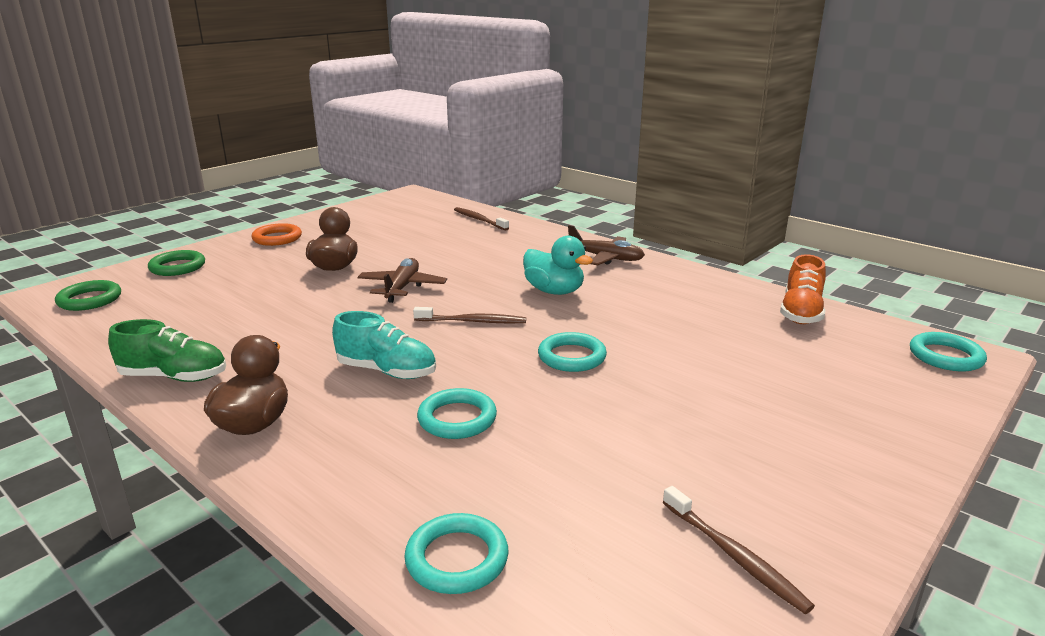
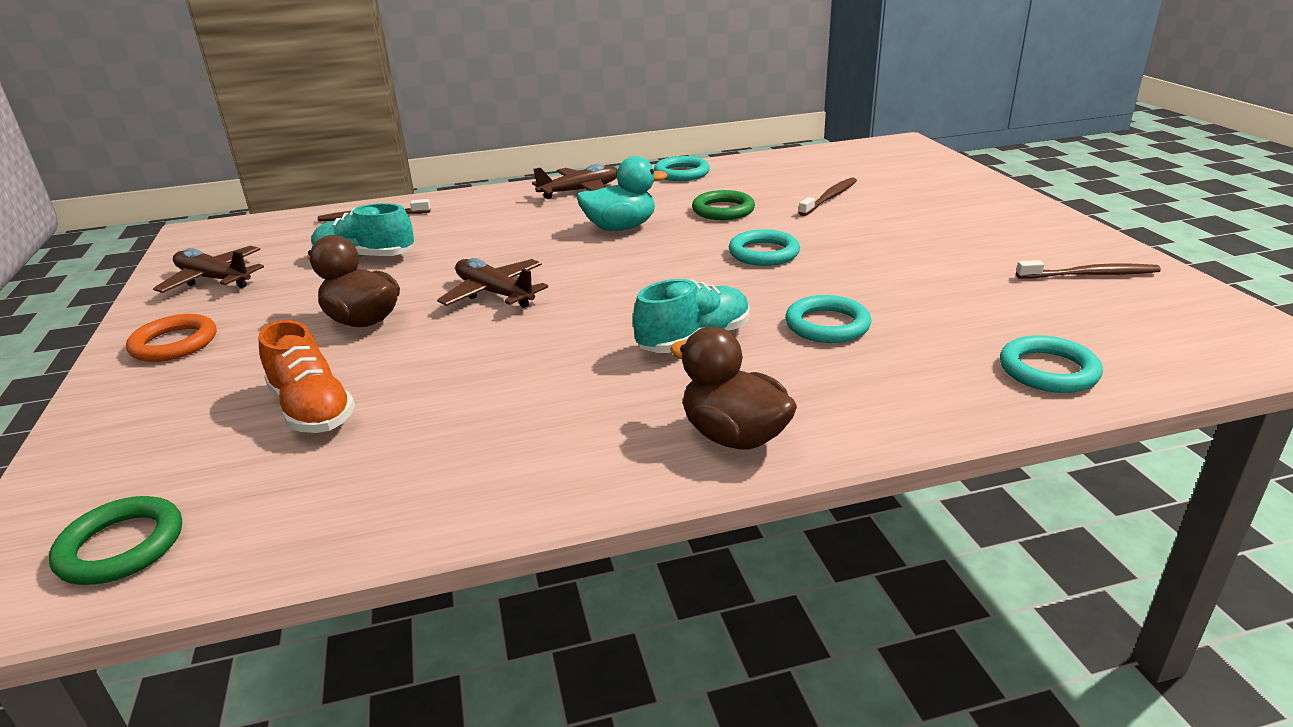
camera: 55 degrees left, 5 degrees up
green shoe [108,319,226,382] -> none
green ring [148,250,205,276] -> green ring moved to [692,190,755,220]
brown toothbrush [413,307,526,323] -> brown toothbrush moved to [798,178,857,216]
orange shoe [780,254,826,324] -> orange shoe moved to [258,320,355,433]
turquoise ring [910,332,987,371] -> turquoise ring moved to [654,156,710,181]
none -> brown plane [153,246,264,293]
none -> turquoise shoe [311,203,414,257]

